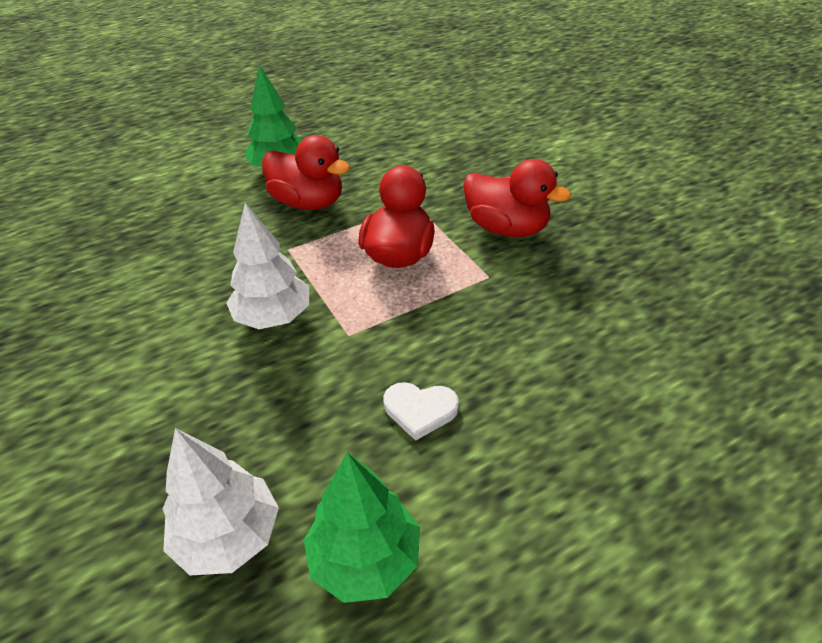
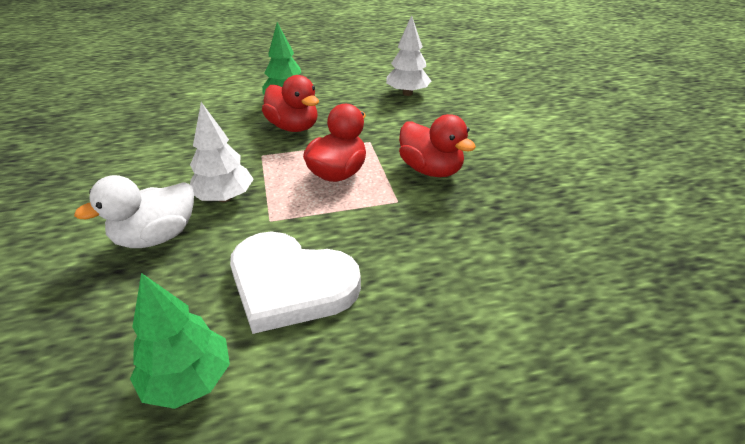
camera: 15 degrees right, 5 degrees down
white tree [162,428,279,576] -> white tree moved to [386,15,431,96]
white heart [383,382,459,441] -> white heart [230,231,361,334], size x2.25
none -> white duck [74,175,194,248]

